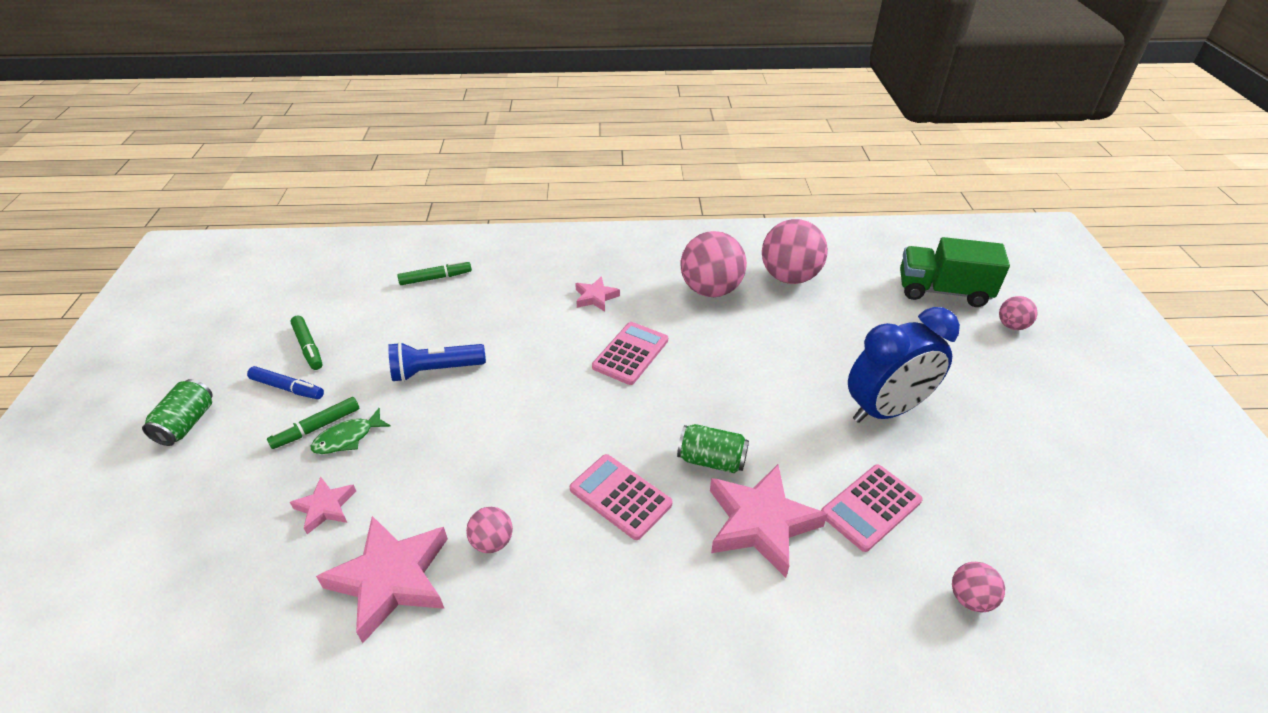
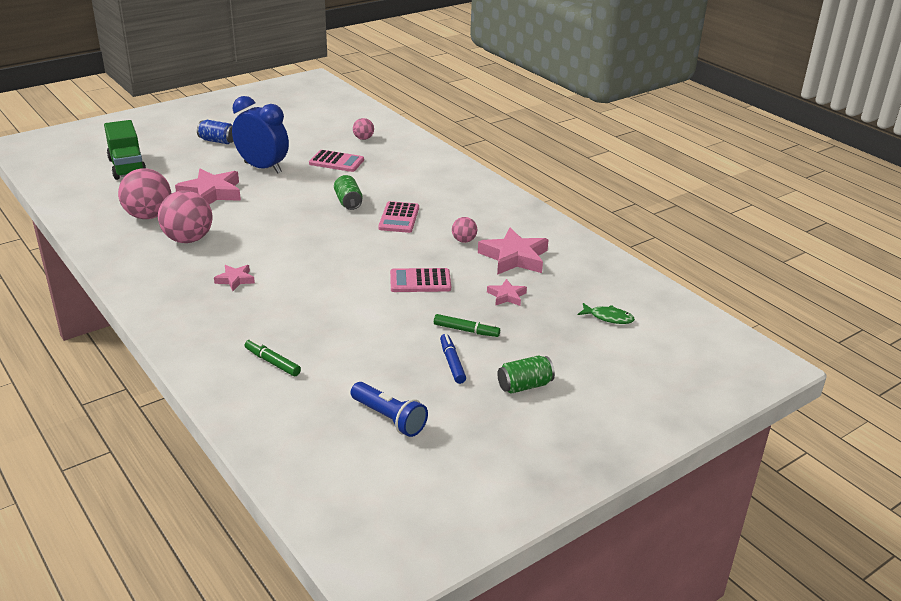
camera: 125 degrees left, 10 degrees down
green marker [290,315,323,370] -> none
green fish [311,408,391,454] -> green fish moved to [578,303,635,324]
blue flashlight [388,342,486,382] -> blue flashlight moved to [351,382,428,437]
pink calculator [592,322,668,385] -> pink calculator moved to [390,268,451,292]
pink star [710,464,828,578] -> pink star moved to [175,169,241,205]
pink ball [999,296,1038,330] -> none
none -> blue can [197,120,234,144]

